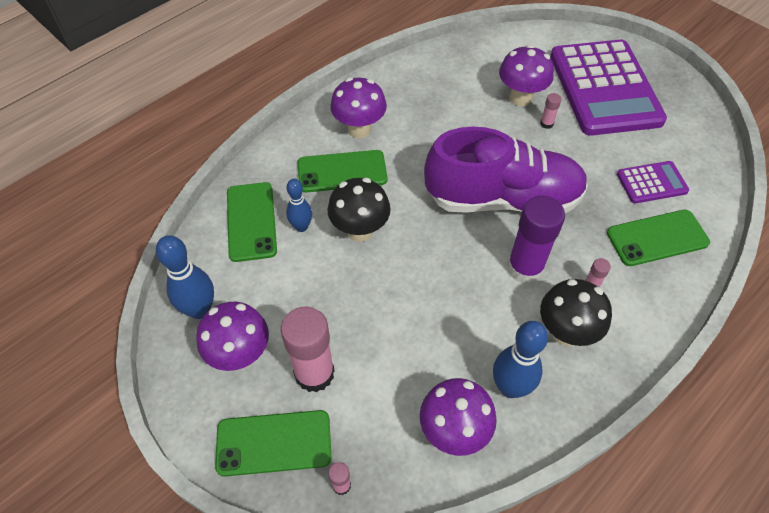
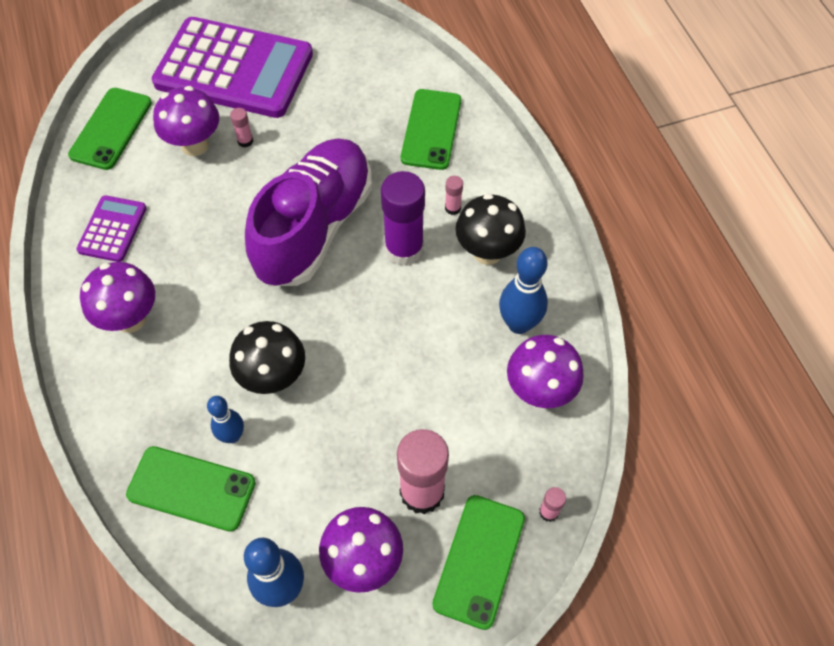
camera: 65 degrees left, 5 degrees up
green phone [297,150,387,193] -> green phone moved to [68,88,152,170]
purple calculator [617,161,689,203] -> purple calculator moved to [76,195,147,262]

